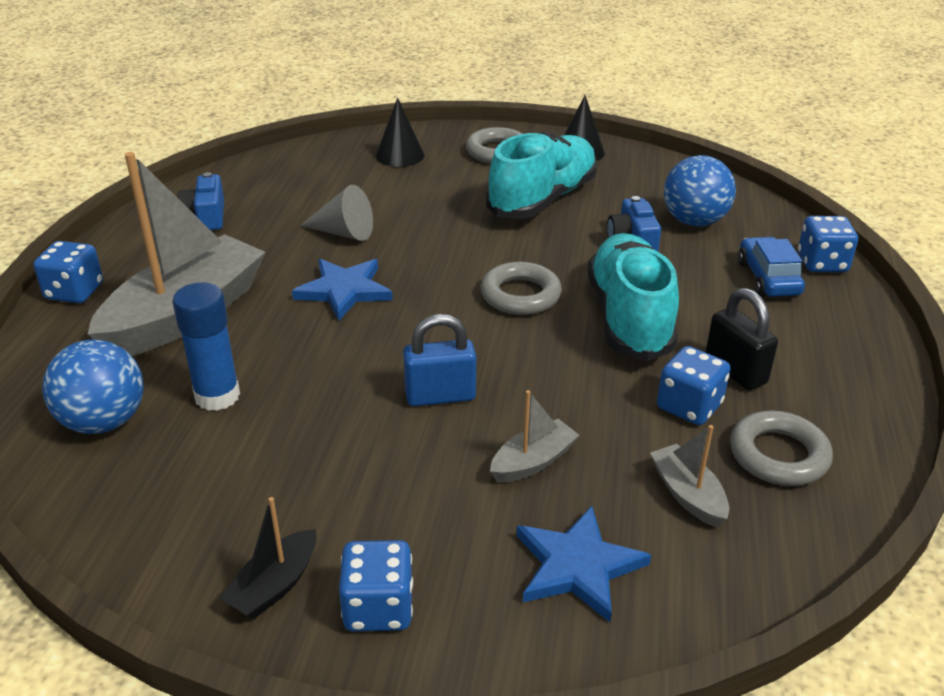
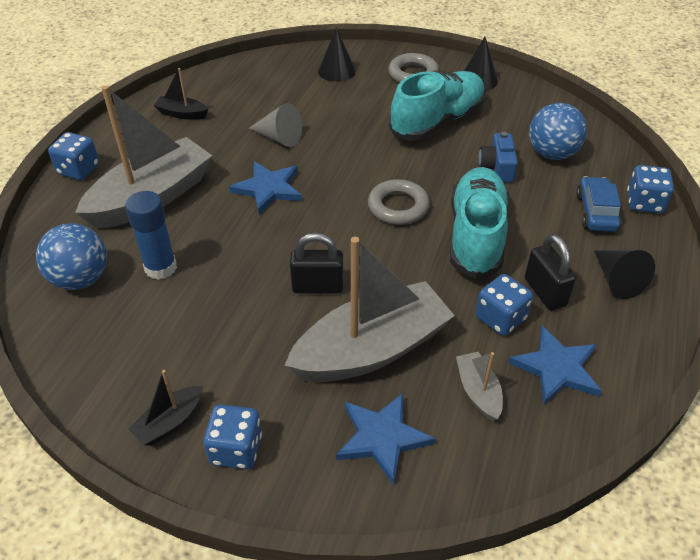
camera: 10 degrees right, 10 degrees up
blue camera [177,172,224,230] -> black boat [153,68,209,120]
blue padlock [403,314,476,406] -> black padlock [290,233,343,294]
grey boat [490,390,579,483] -> grey boat [284,237,455,382], size x2.27
grey ring [730,410,833,486] -> blue star [508,326,602,405]
none -> black cone [594,250,655,299]

